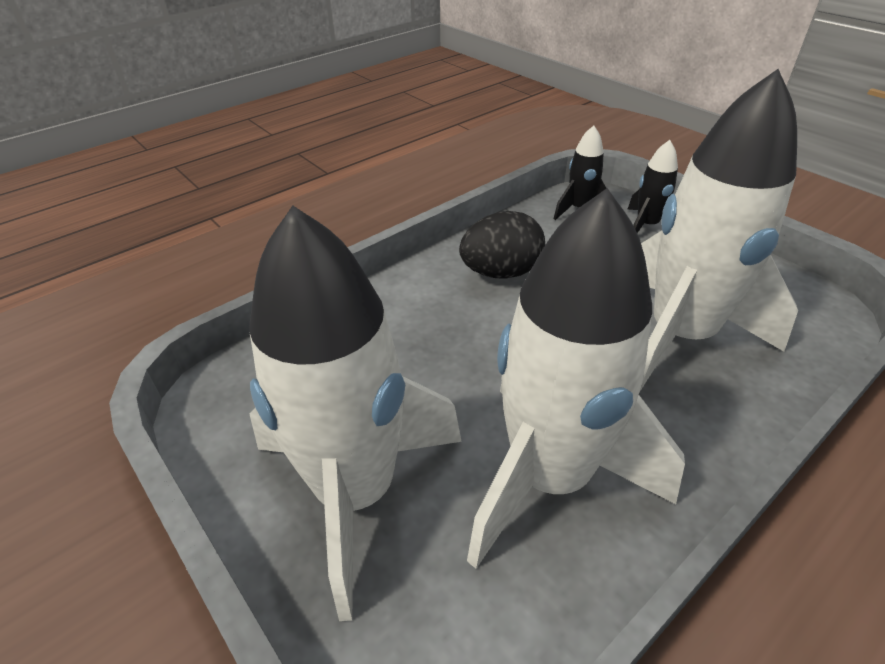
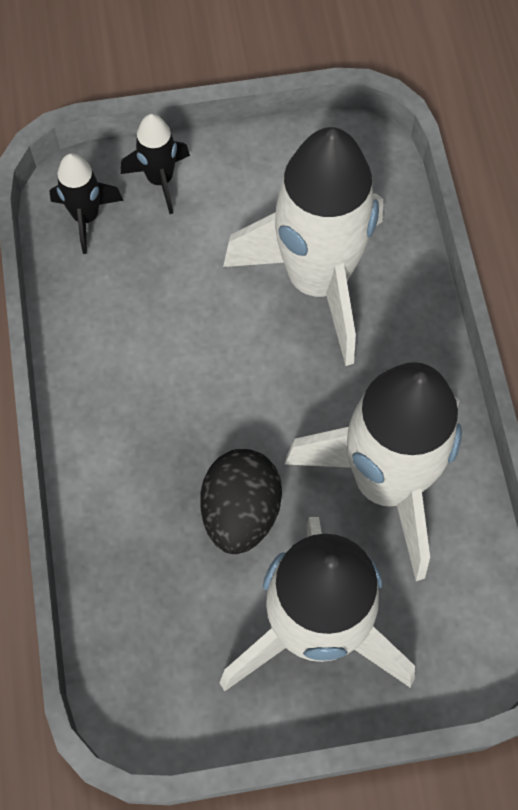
camera: 60 degrees left, 25 degrees up
black egg [459,211,545,279] -> black egg moved to [200,449,282,554]

